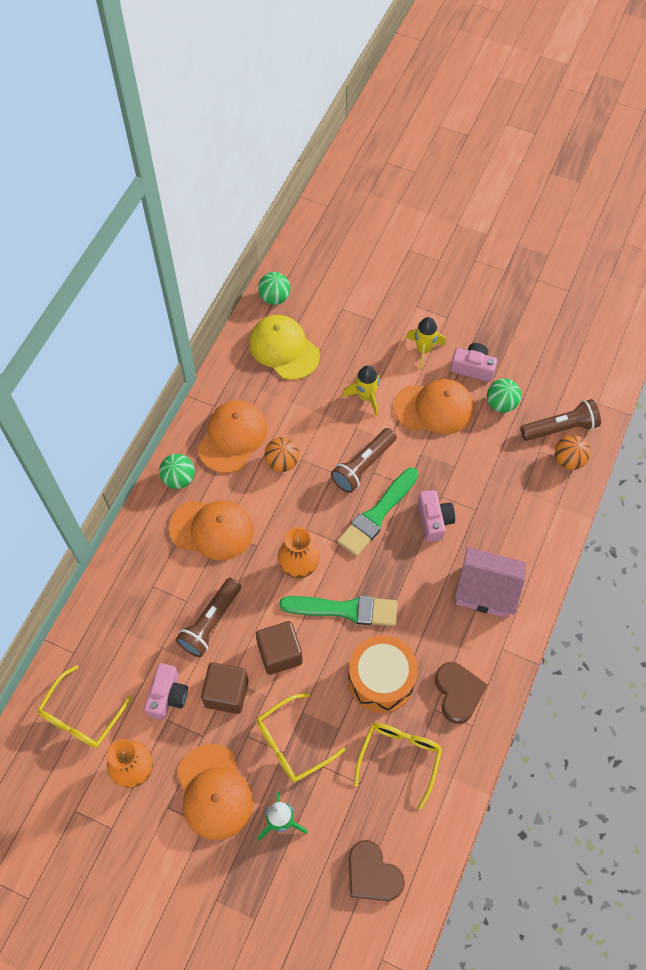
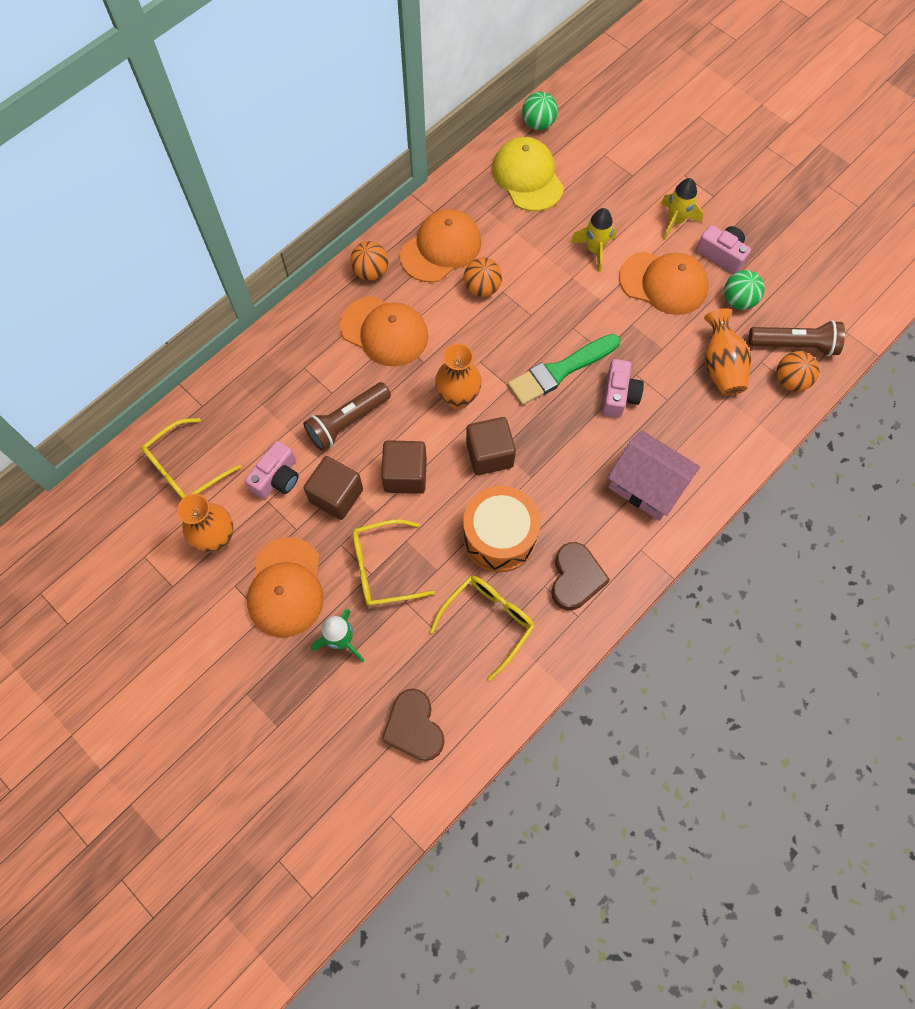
camera: 20 degrees right, 5 degrees up
green ball [159,454,195,489] -> orange ball [350,241,389,281]
green brush [279,596,398,626] -> brown cube [466,417,516,475]
brown flashlight [331,428,397,493] -> none
none -> orange vase [704,308,751,396]

